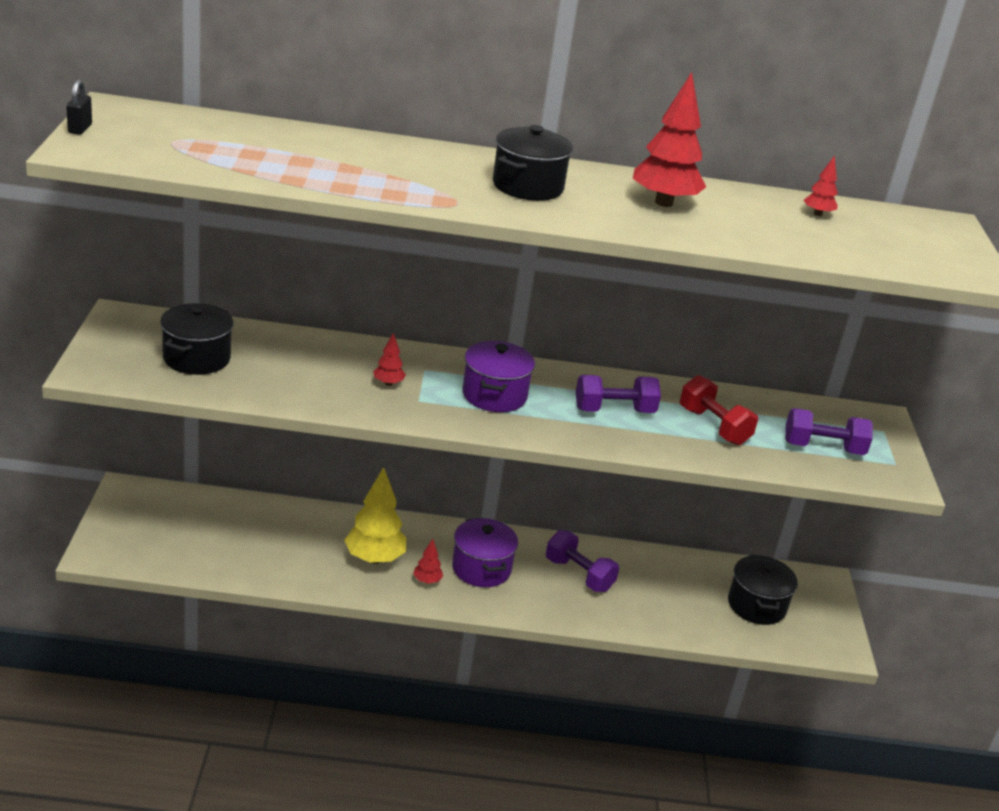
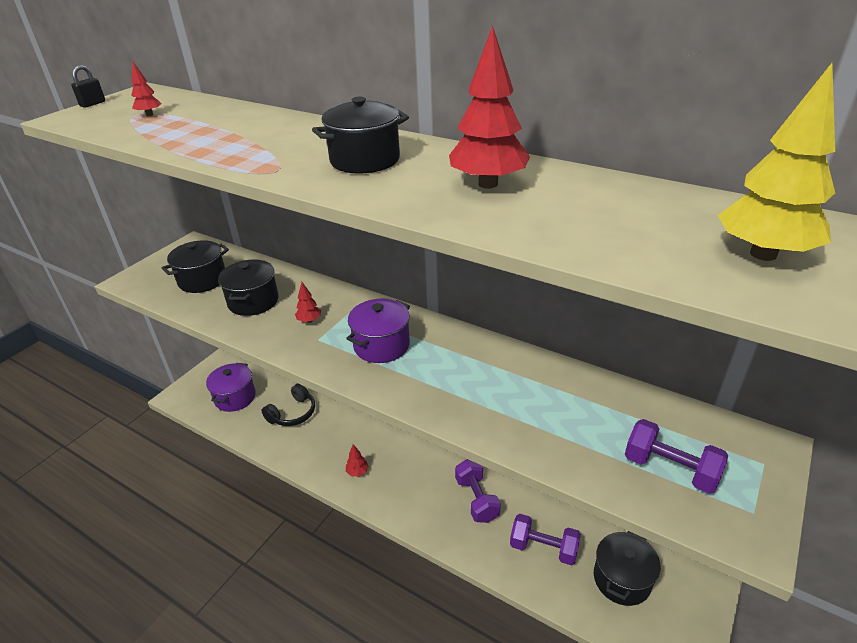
camera: 35 degrees right, 5 degrees up
yellow tree [344,467,406,564] -> yellow tree moved to [718,63,835,261]
purple pot [452,518,518,587] -> purple pot moved to [206,363,256,412]
purple dumbbell [576,375,661,413] -> purple dumbbell moved to [510,514,581,565]
red dumbbell [680,375,758,445] -> none
red tree [804,155,838,216] -> red tree moved to [131,61,162,116]
none -> black pot [218,259,279,316]
none -> black headphones [262,383,315,426]

